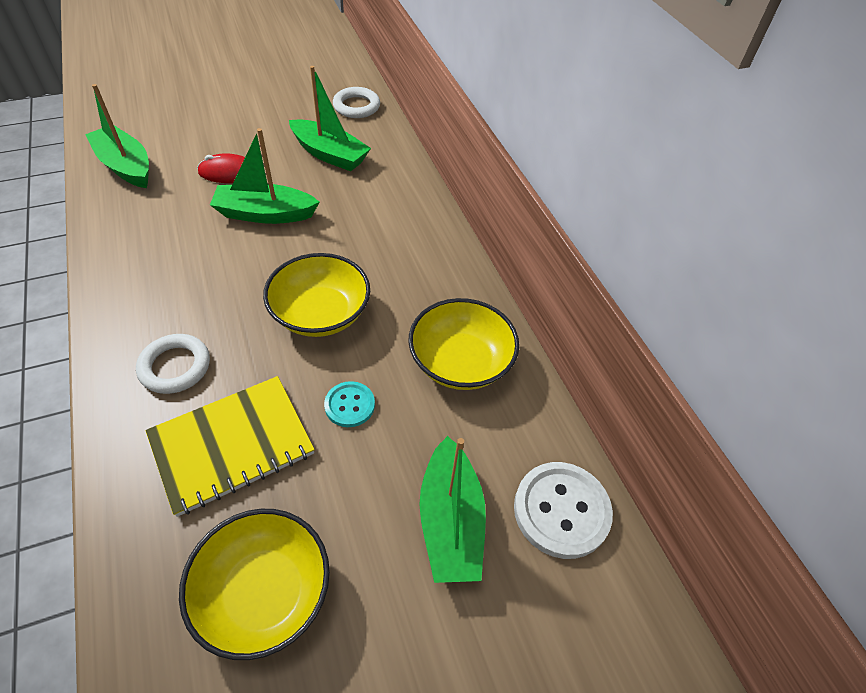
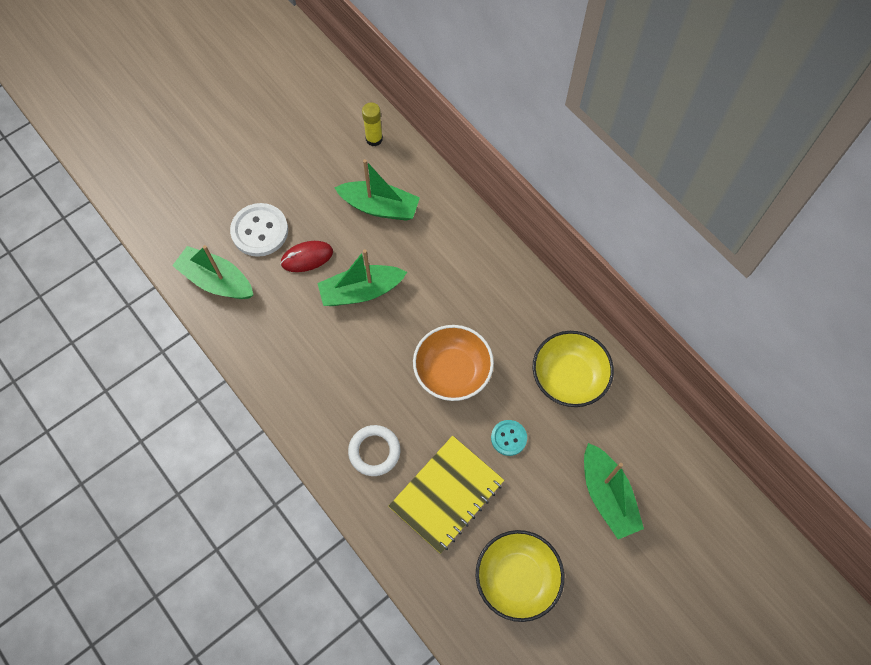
camera: 15 degrees left, 15 degrees up
yellow bowl [263,253,370,337] -> orange bowl [413,325,494,401]
white ring [333,87,380,118] -> yellow glue stick [362,102,383,146]
white button [514,462,613,559] -> white button moved to [230,203,288,257]

